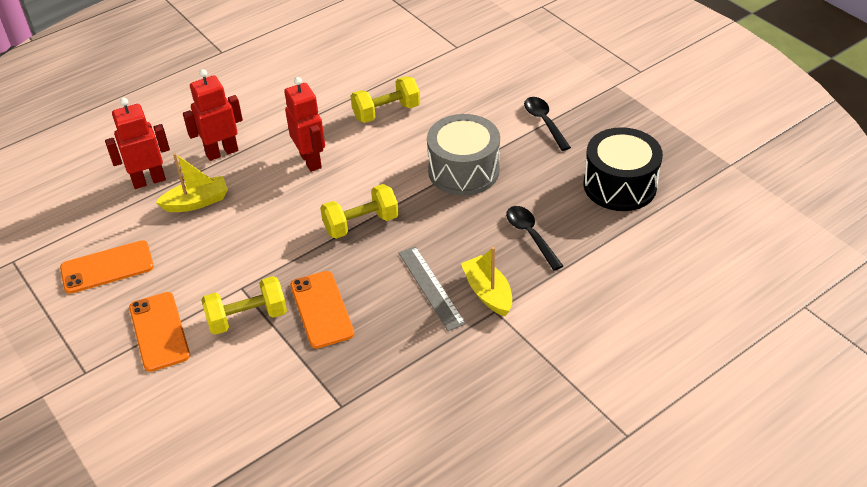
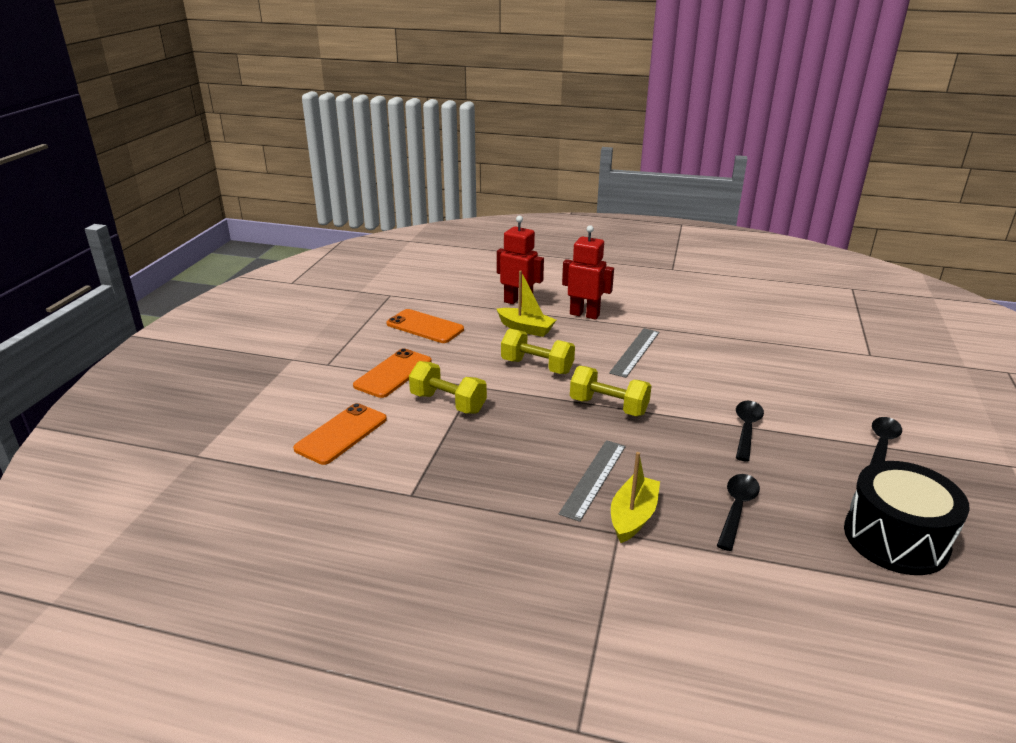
camera: 50 degrees right, 15 degrees down
red robot [284,77,325,172] -> grey ruler [609,328,659,378]
orange phone [290,271,354,348] -> orange phone moved to [293,403,387,465]
yellow dumbbell [351,76,420,123] -> yellow dumbbell moved to [501,329,575,374]
grey drum [427,114,500,196] -> black spoon [736,401,764,462]

